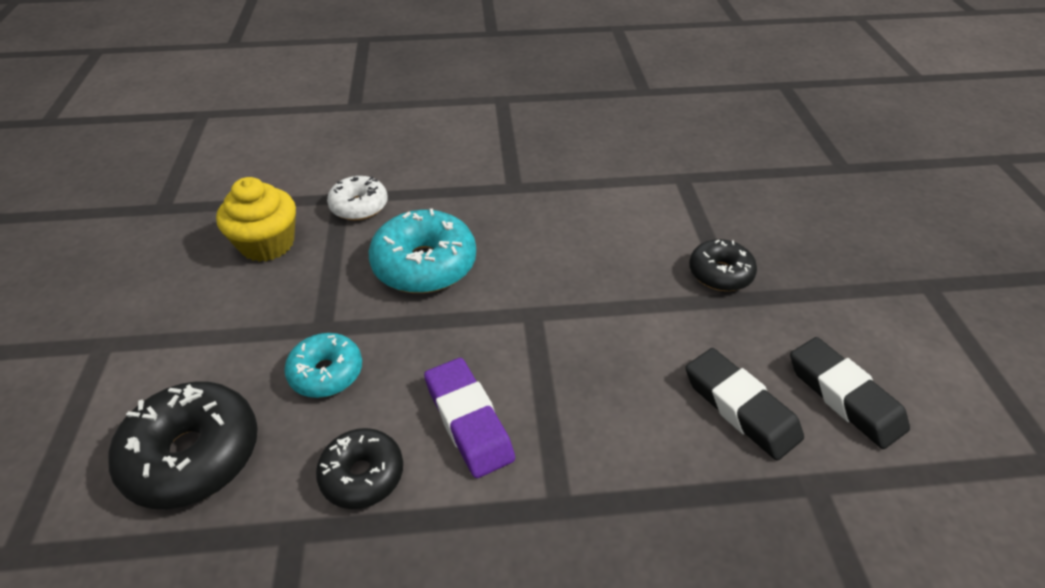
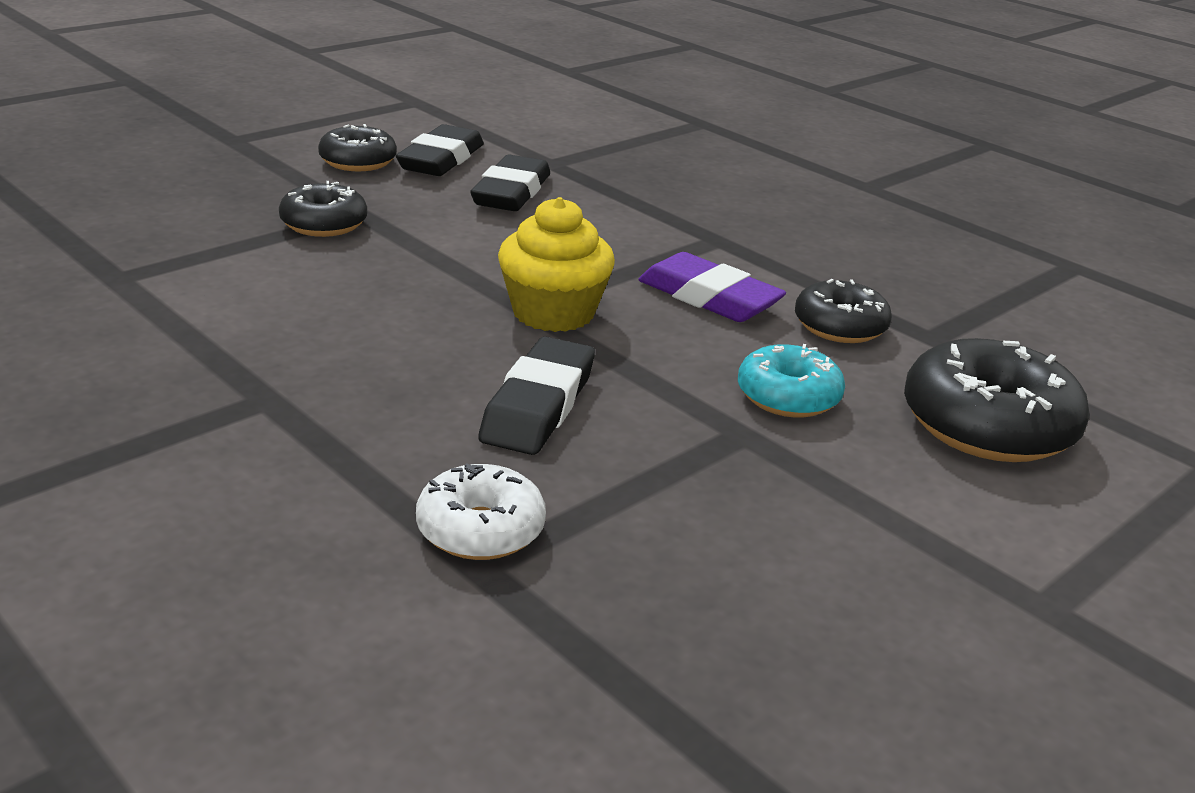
camera: 130 degrees left, 15 degrees down
yellow cupcake [216,177,296,262] -> yellow cupcake moved to [498,197,615,332]
turquoise donut [368,208,476,293] -> black eraser [478,337,595,455]
purple eraser [424,358,515,478] -> purple eraser turned 75 degrees counterclockwise [638,252,786,322]
none -> black donut [318,124,397,172]

